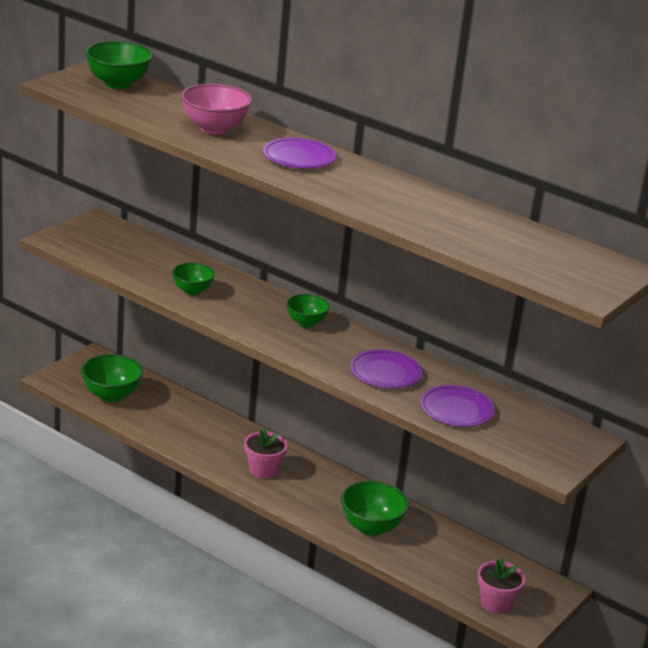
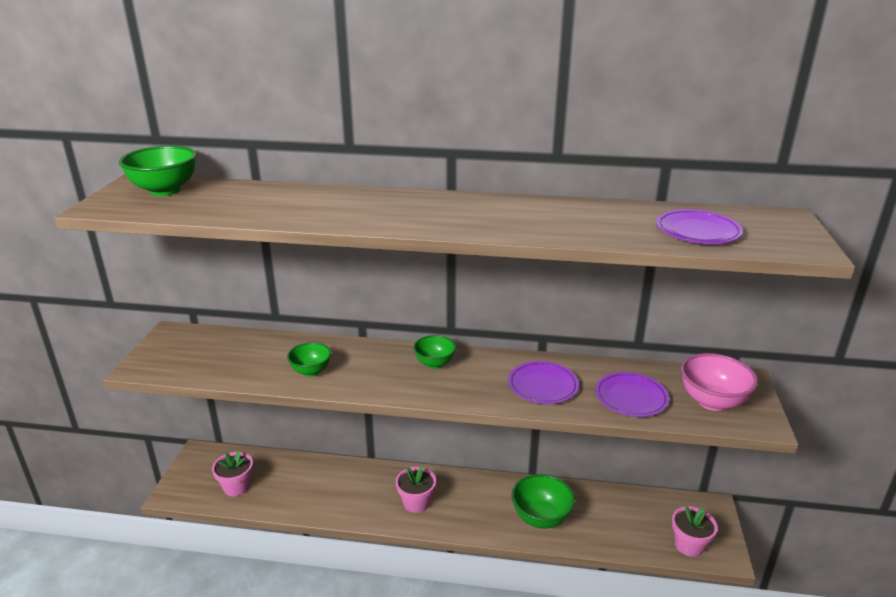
camera: 25 degrees left, 0 degrees up
green bowl [81,354,143,402] -> pink flower pot [212,451,253,496]
pink bowl [181,84,252,135] -> pink bowl moved to [681,353,758,411]
purple plate [263,138,336,169] -> purple plate moved to [656,209,743,244]

